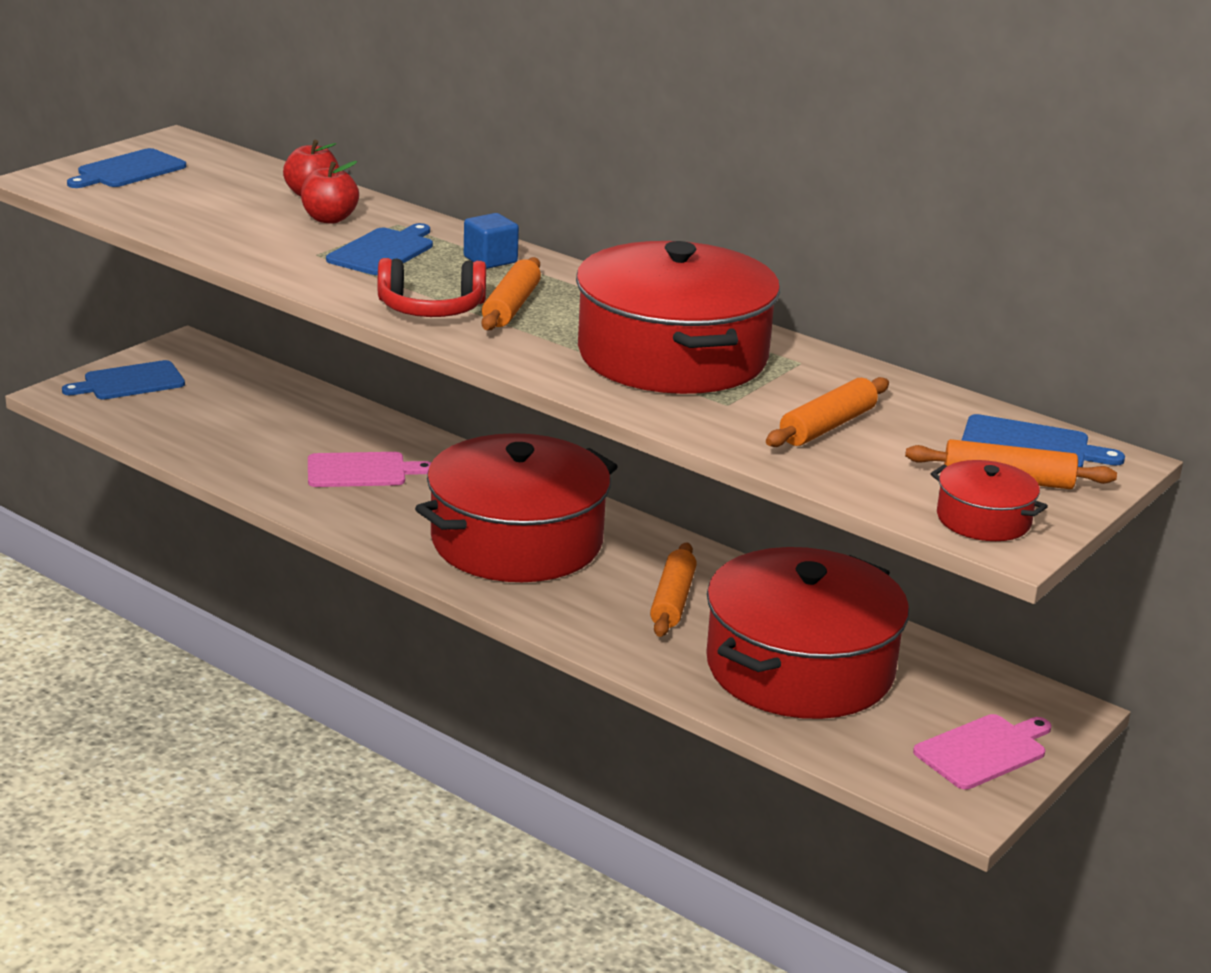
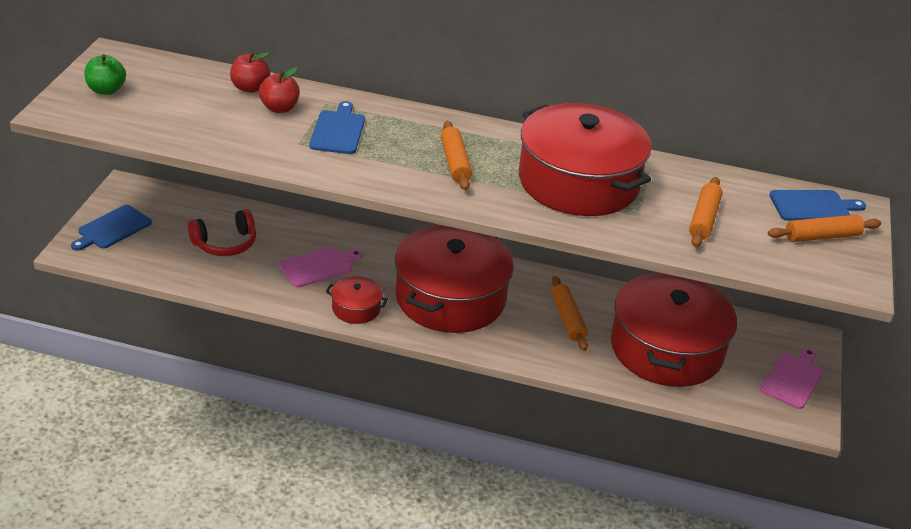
camera: 25 degrees left, 10 degrees up
blue cutting board [67,148,186,188] -> green apple [84,54,126,95]
red headphones [378,258,486,317] -> red headphones moved to [188,209,256,256]
blue cube [464,213,519,269] -> none
red pot [931,460,1048,541] -> red pot moved to [326,276,388,324]

